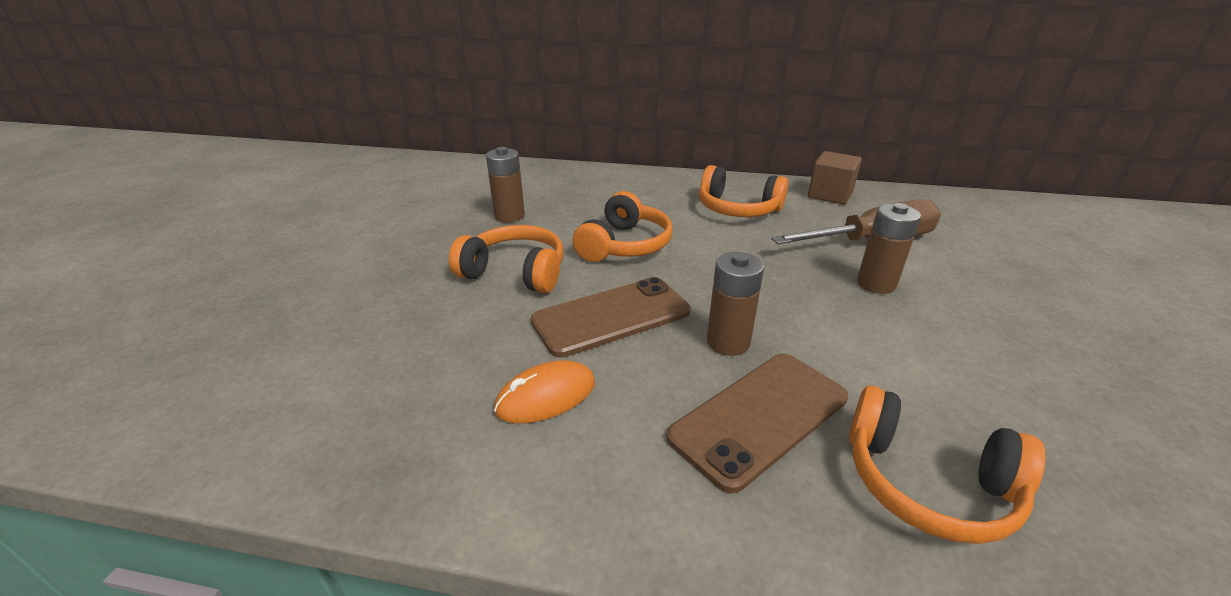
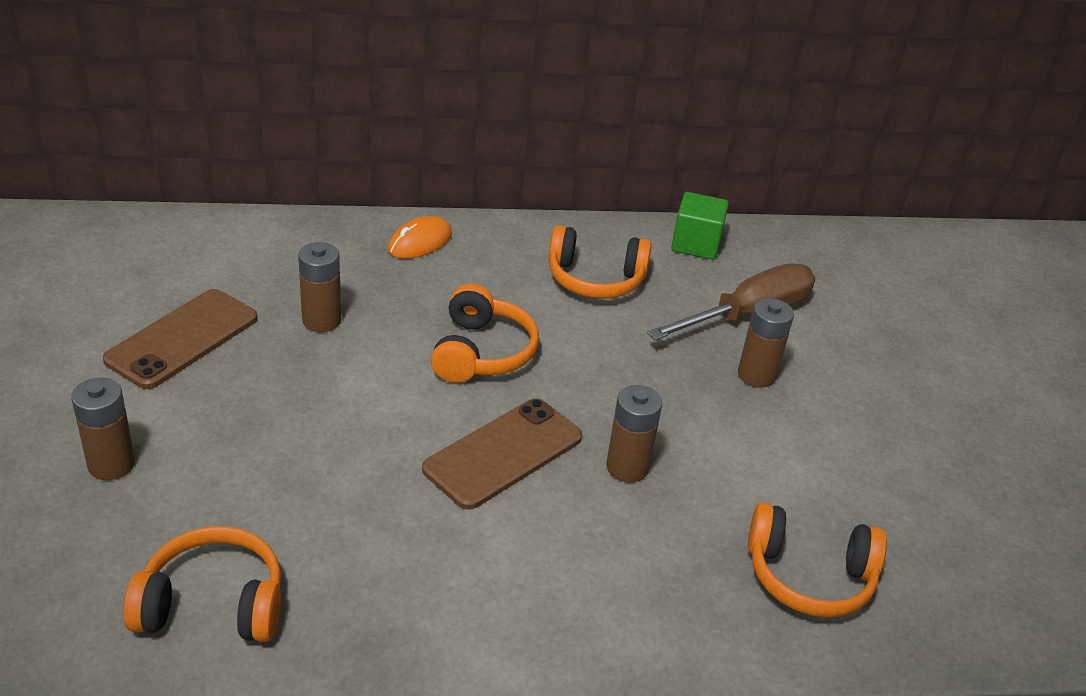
camera: 20 degrees left, 5 degrees up
orange headphones [449,225,563,293] -> orange headphones moved to [123,526,281,642]
orange mouse [494,360,595,424] -> orange mouse moved to [388,216,452,259]
brown phone [666,354,848,493] -> brown phone moved to [103,289,258,389]
brown cube [808,151,862,205] -> green cube [671,192,729,260]
none -> brown battery [71,378,135,480]

